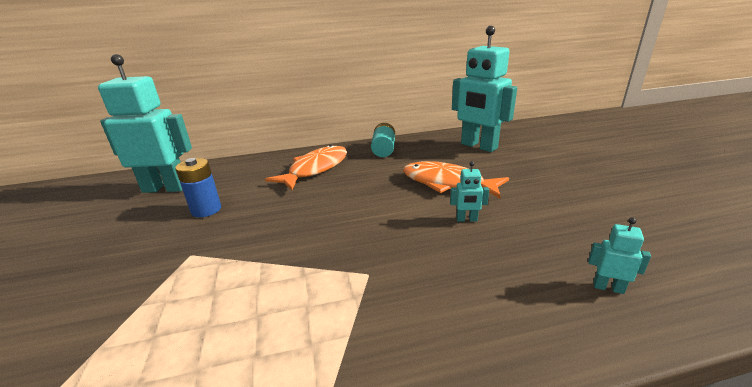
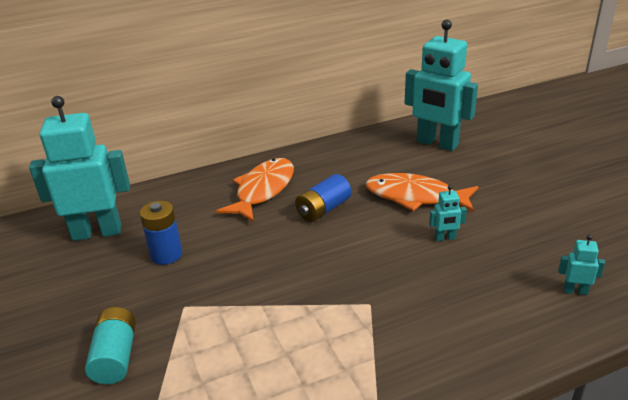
camera: 10 degrees left, 5 degrees up
turquoise battery [371,123,395,157] -> turquoise battery moved to [85,307,136,384]
none -> blue battery [295,174,351,222]

